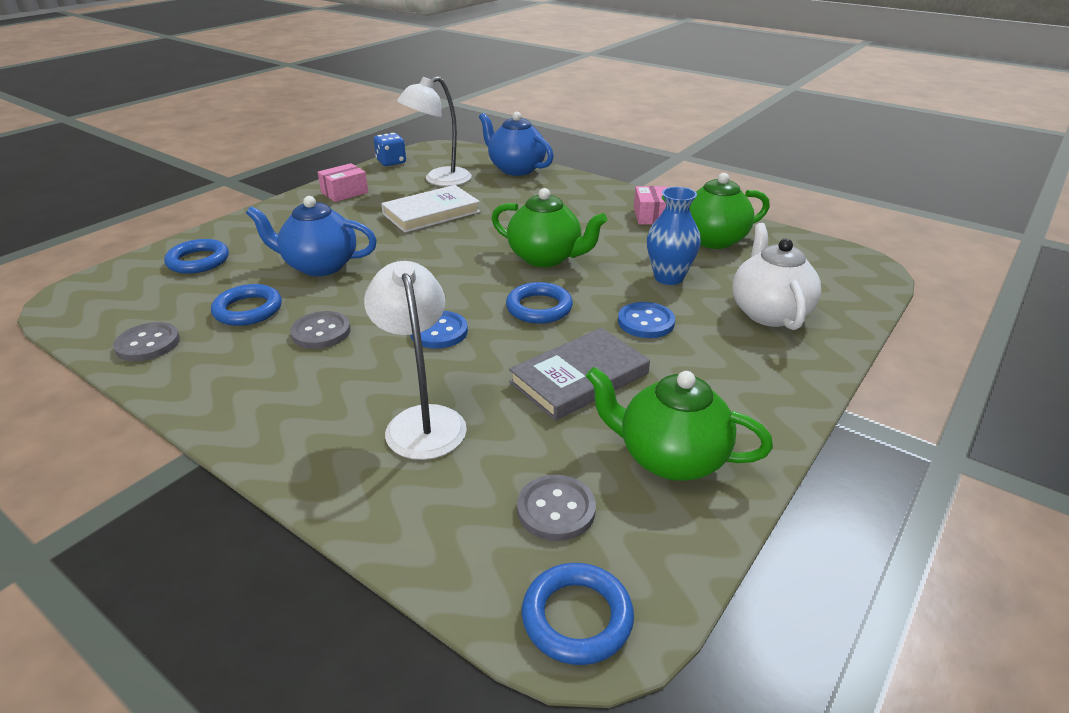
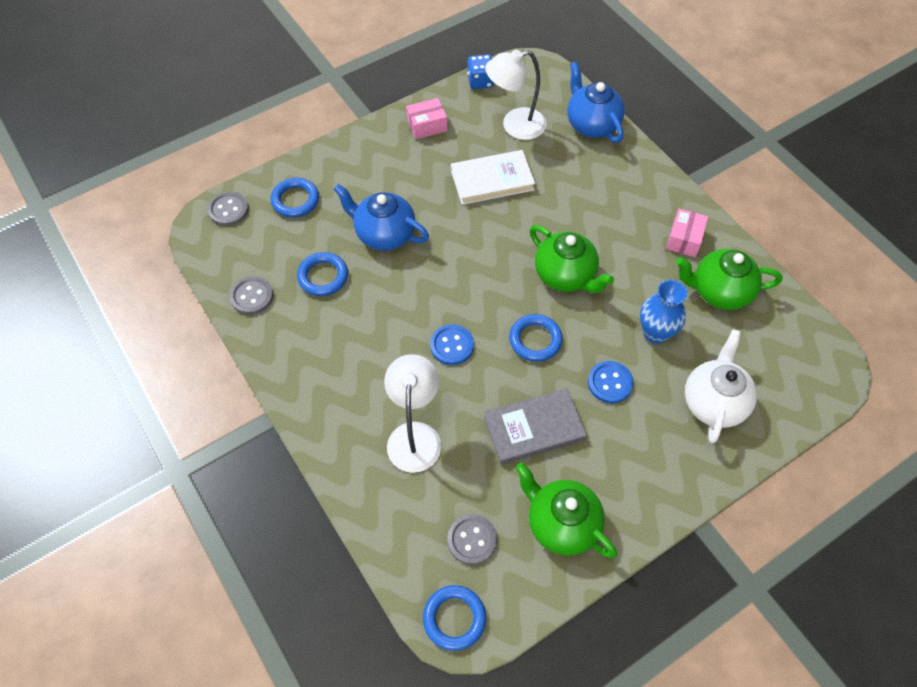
camera: 20 degrees right, 25 degrees up
grey button [290,311,351,349] -> grey button moved to [207,191,249,226]

